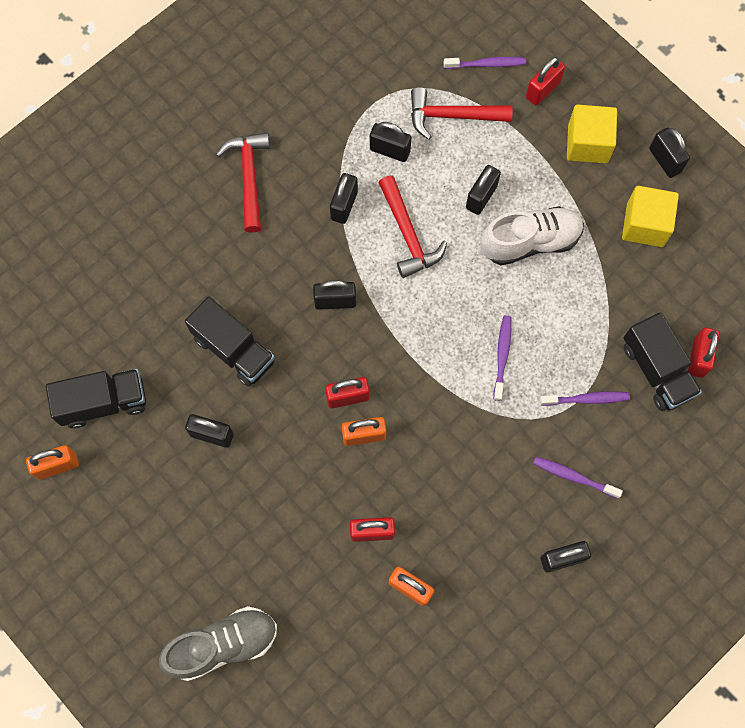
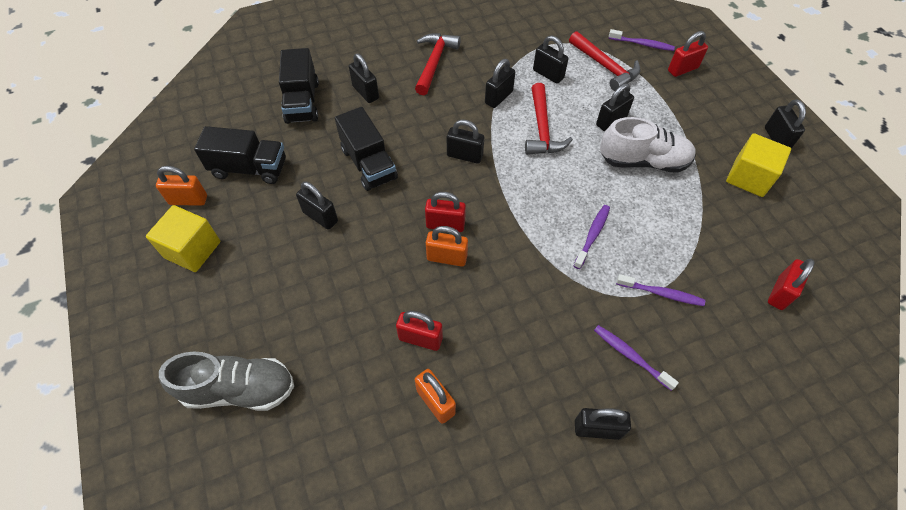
camera: 20 degrees right, 15 degrees down
red hammer [411,87,513,140] -> red hammer turned 150 degrees counterclockwise [569,31,641,91]
yellow cube [567,104,617,164] -> yellow cube moved to [146,205,220,272]
black truck [623,312,702,411] -> black truck moved to [279,48,319,124]
none -> black padlock [349,53,379,103]

